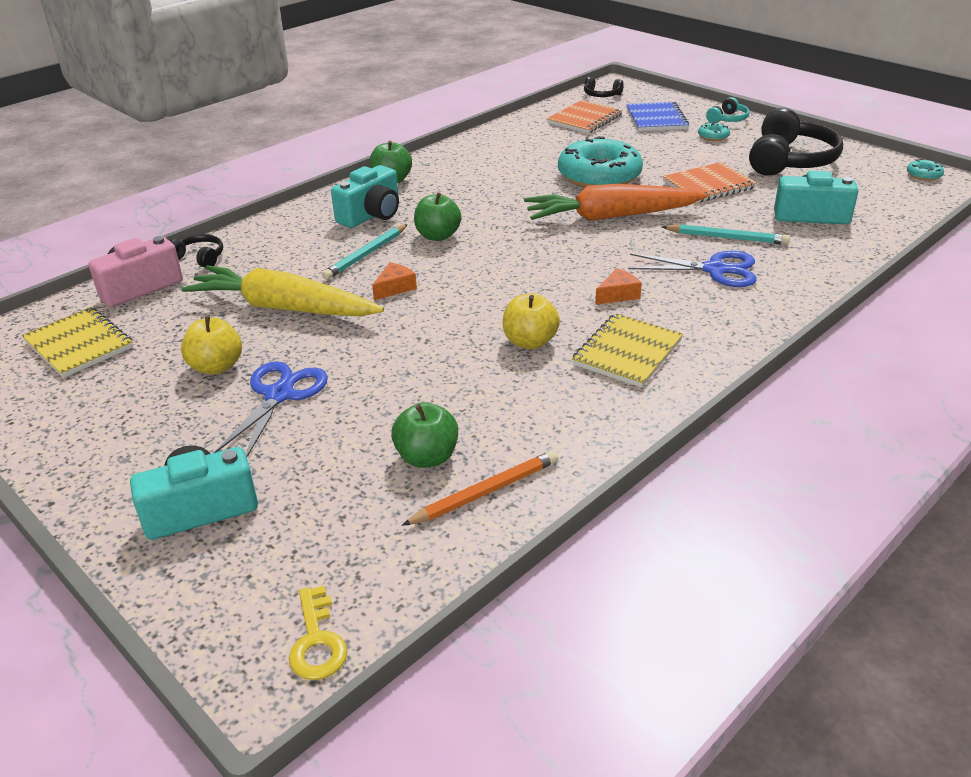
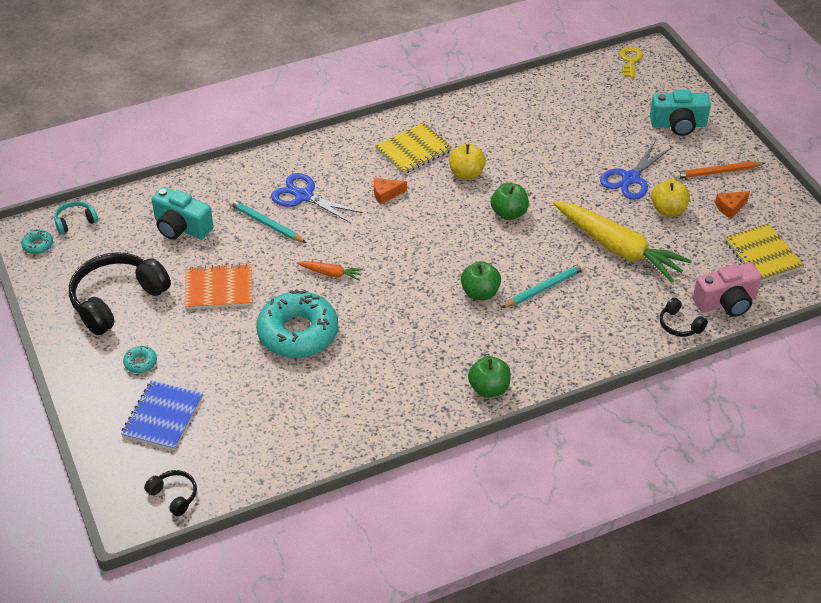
camera: 160 degrees left, 10 degrees up
turquoise camera [331,165,399,228] -> none
orange cheese [372,262,417,300] -> orange cheese moved to [715,191,750,219]
green apple [391,402,458,468] -> green apple moved to [491,183,529,220]
orange pencil [401,450,558,526] -> orange pencil moved to [673,161,765,179]
orange carrot [524,184,708,221] -> orange carrot [297,261,363,280], size x0.43
orange notebook [547,100,623,134] -> none
turquoise headphones [706,97,750,123] -> turquoise headphones moved to [54,201,98,234]

